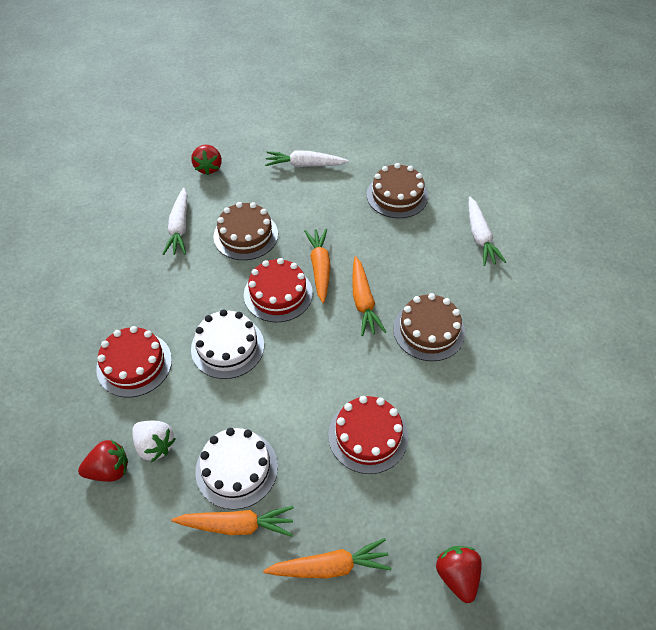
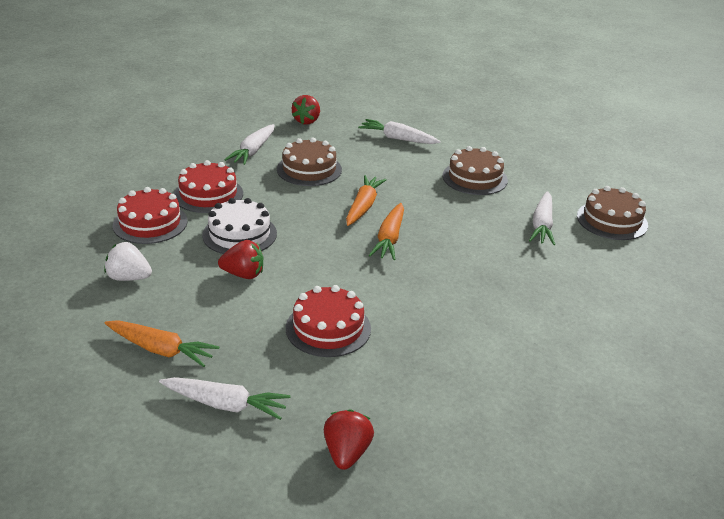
camera: 20 degrees right, 20 degrees down
red strawberry [78,440,128,482] -> red strawberry moved to [218,240,263,279]
white strawberry [132,421,176,462] -> white strawberry turned 135 degrees clockwise [104,242,152,281]
white cake [195,428,278,510] -> none
red cake [244,258,313,322] -> red cake moved to [174,160,243,213]
orange carrot [263,538,391,578] -> white carrot [159,377,291,420]
brown cake [393,293,465,361] -> brown cake moved to [577,186,648,240]

